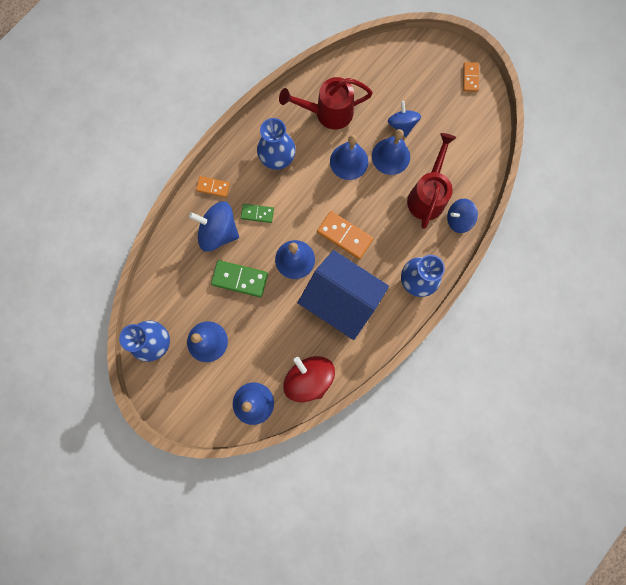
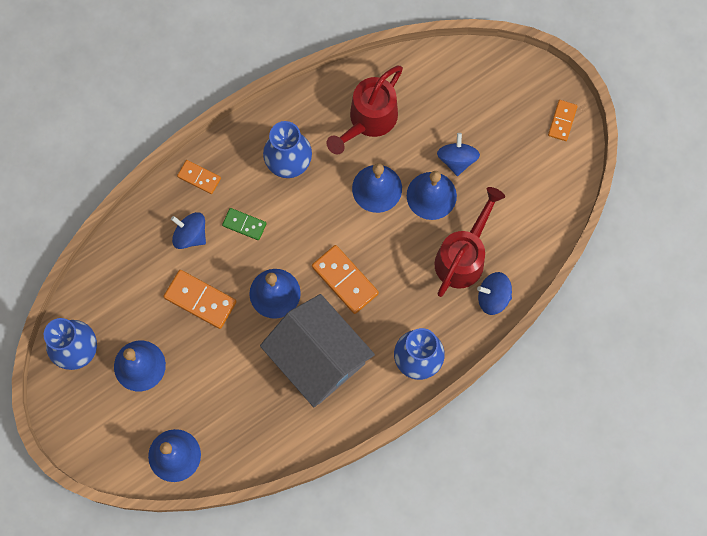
camera: 15 degrees right, 5 degrees down
blue spinning top [189,201,239,252] -> blue spinning top [171,212,206,249], size x0.65
green domino [211,260,268,297] -> orange domino [163,270,237,329]
red watering can [279,77,373,130] -> red watering can turned 60 degrees counterclockwise [327,66,403,154]
red spinning top [283,356,335,402] -> none
blue house [298,250,389,340] -> grey house [260,294,375,407]

